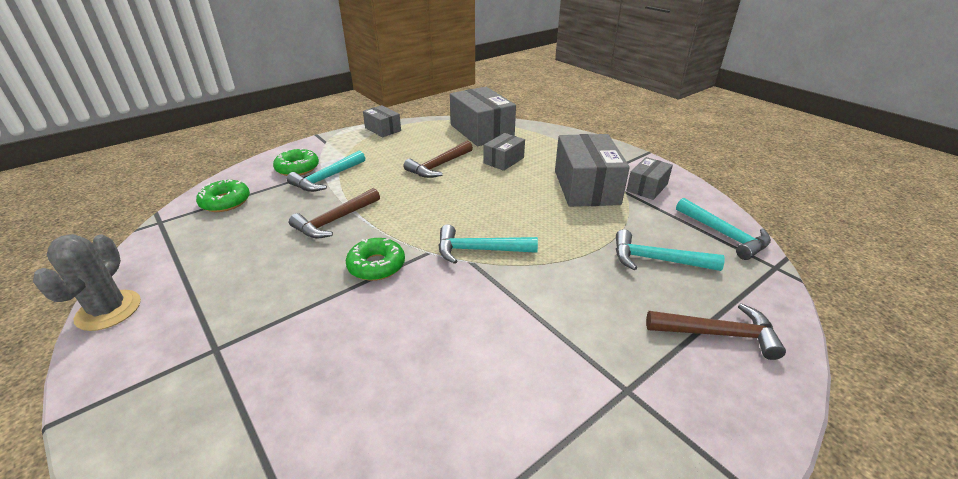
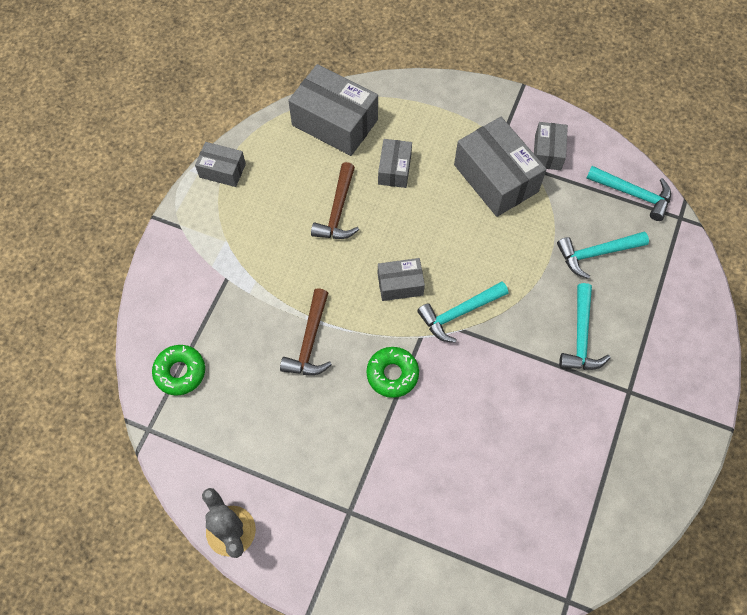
camera: 30 degrees left, 30 degrees up
green donut [273,148,319,176] -> none
turquoise hammer [287,151,365,192] -> turquoise hammer moved to [559,283,610,370]
brown hammer [646,303,786,360] -> none
none -> grey box [378,258,425,301]

